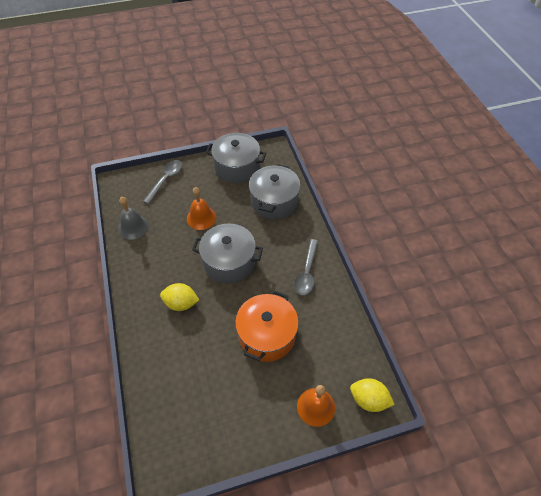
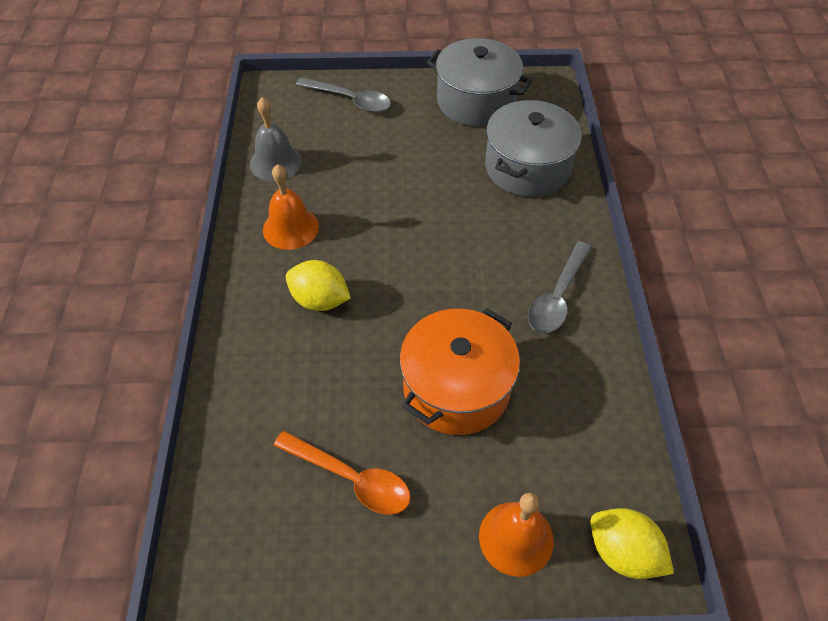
camera: 15 degrees right, 0 degrees up
grey spoon [143,160,182,204] -> grey spoon turned 75 degrees clockwise [296,77,391,112]
orange bell [187,187,216,230] -> orange bell moved to [263,164,319,250]
grey pot [192,224,263,284] -> none
none -> orange spoon [274,431,411,515]

